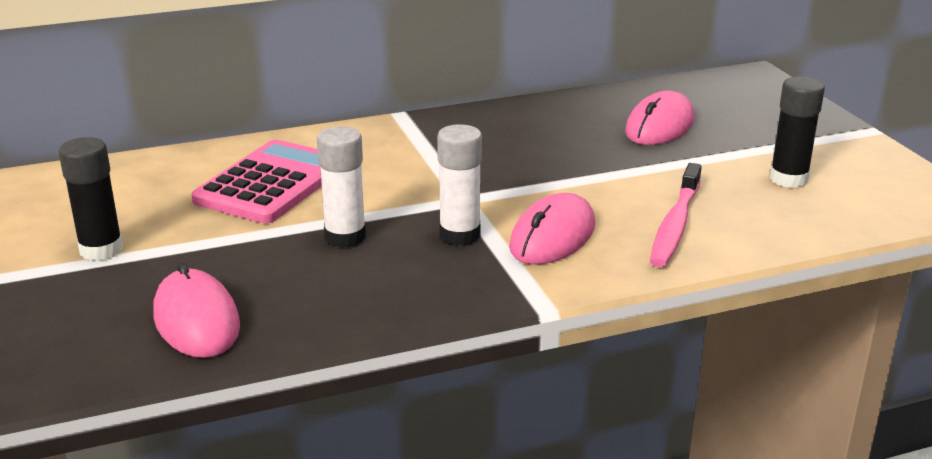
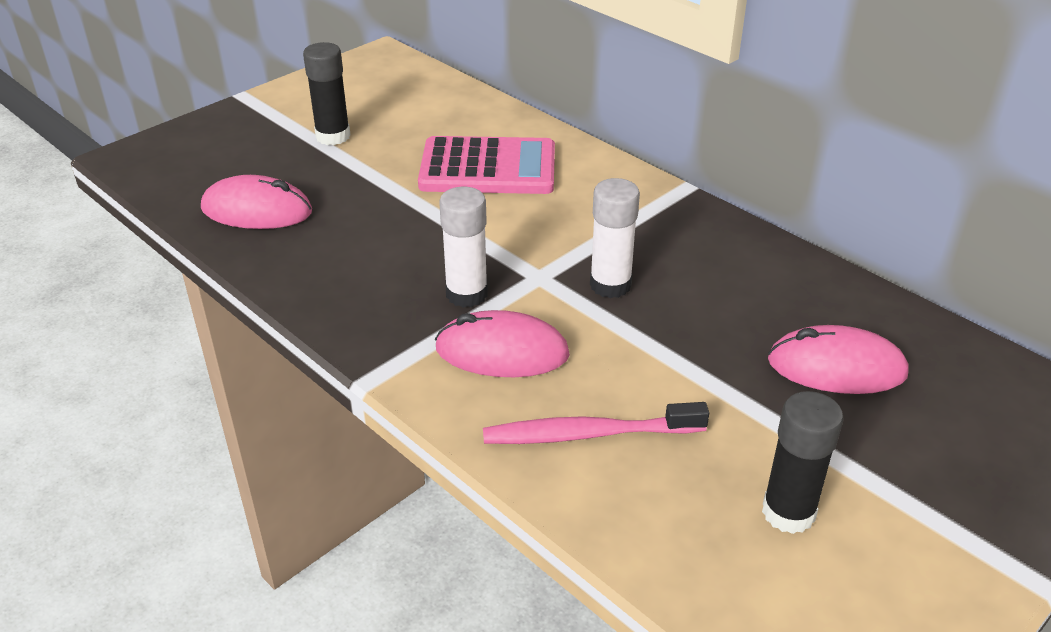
camera: 65 degrees right, 10 degrees up
pink mouse [153,262,240,358] -> pink mouse turned 60 degrees clockwise [201,175,312,229]
white glue stick [317,126,366,248] -> white glue stick moved to [590,178,640,298]

